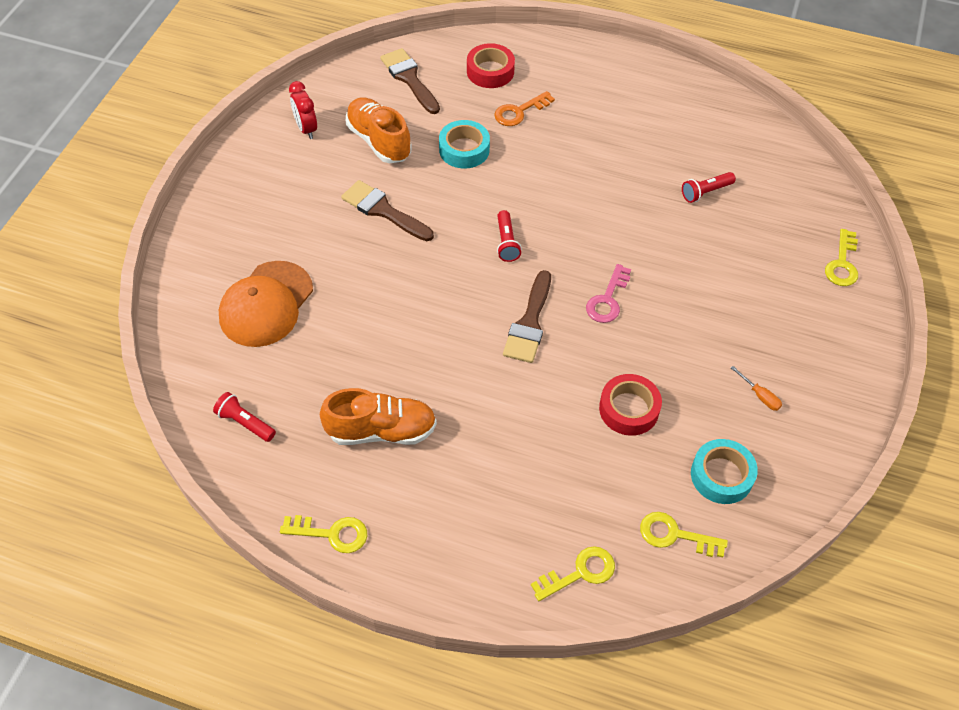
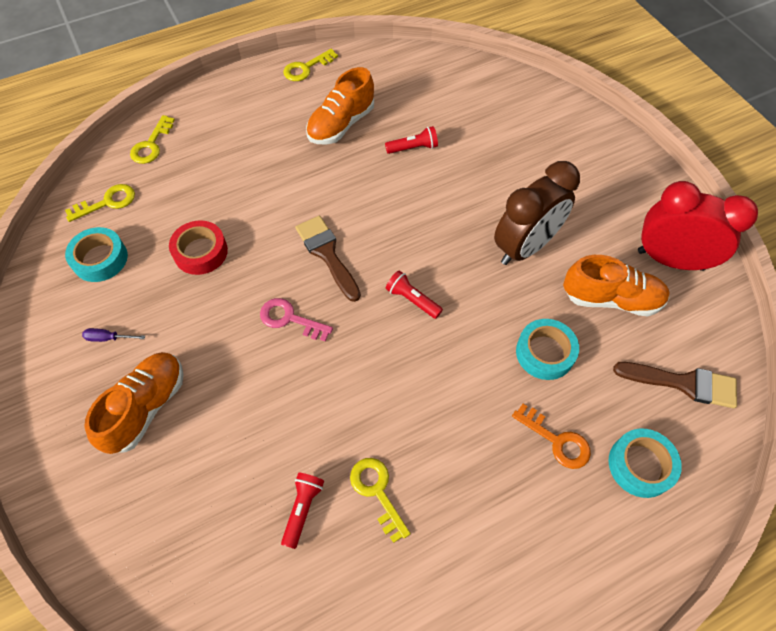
camera: 135 degrees right, 5 degrees up
red flashlight [213,392,276,442] -> red flashlight moved to [385,126,438,154]
orange cap [219,261,313,347] -> none
red clock [289,81,317,139] -> red clock [638,181,758,271], size x1.88
brown brush [341,180,434,241] -> brown clock [494,161,580,265]
red tape [467,43,515,88] -> turquoise tape [609,429,682,498]
orange key [494,91,555,126] -> orange key turned 120 degrees clockwise [512,404,591,469]
pink key [586,264,631,323] -> pink key turned 45 degrees counterclockwise [260,298,333,341]
orange screwdriver [731,366,782,411] -> purple screwdriver [82,328,145,342]
yellow key [825,229,858,286] -> yellow key moved to [350,458,410,543]
none -> orange shoe [84,352,184,454]

